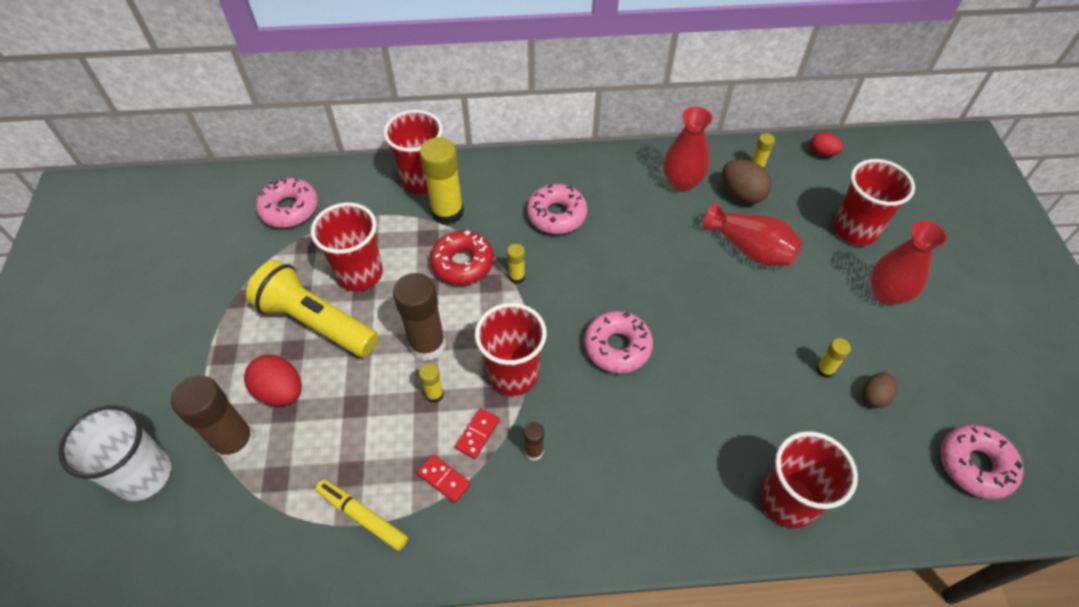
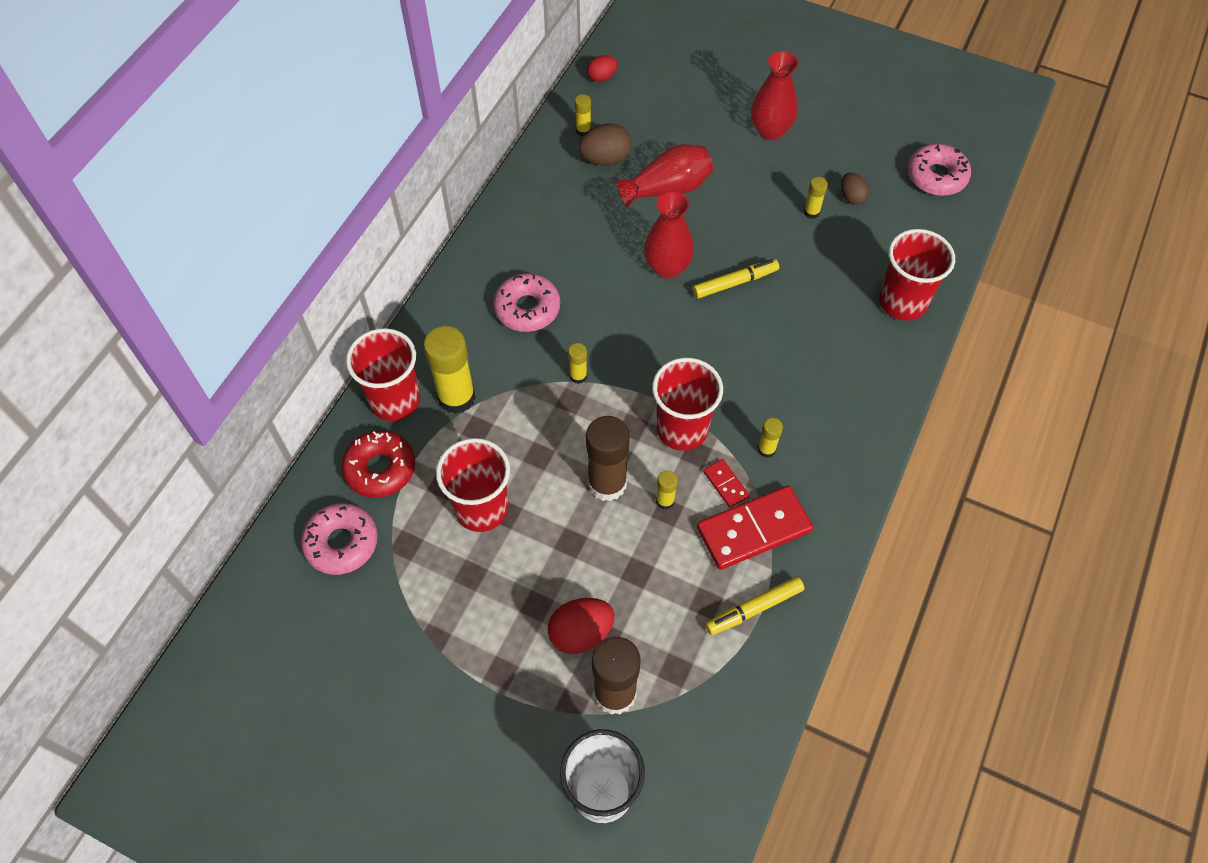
camera: 60 degrees left, 5 degrees up
yellow flashlight [246,260,378,357] -> none
red domino [417,454,471,503] -> red domino [697,486,813,570], size x2.13
red donut [430,230,494,285] -> red donut moved to [342,430,415,498]
brown glue stick [523,422,544,461] -> yellow glue stick [758,418,783,458]
pink donut [584,311,653,373] -> none
red vase [664,107,713,192] -> red vase moved to [644,191,694,279]
red cup [834,159,915,246] -> none
none -> yellow marker [692,259,779,299]

